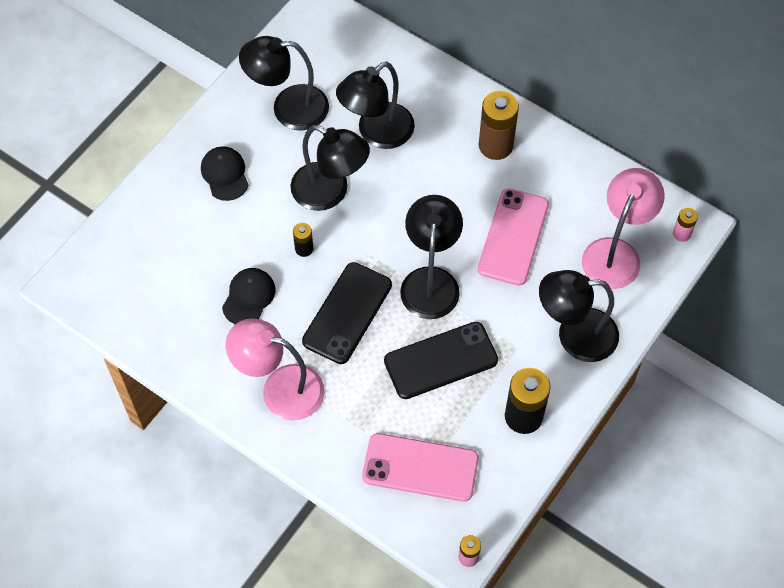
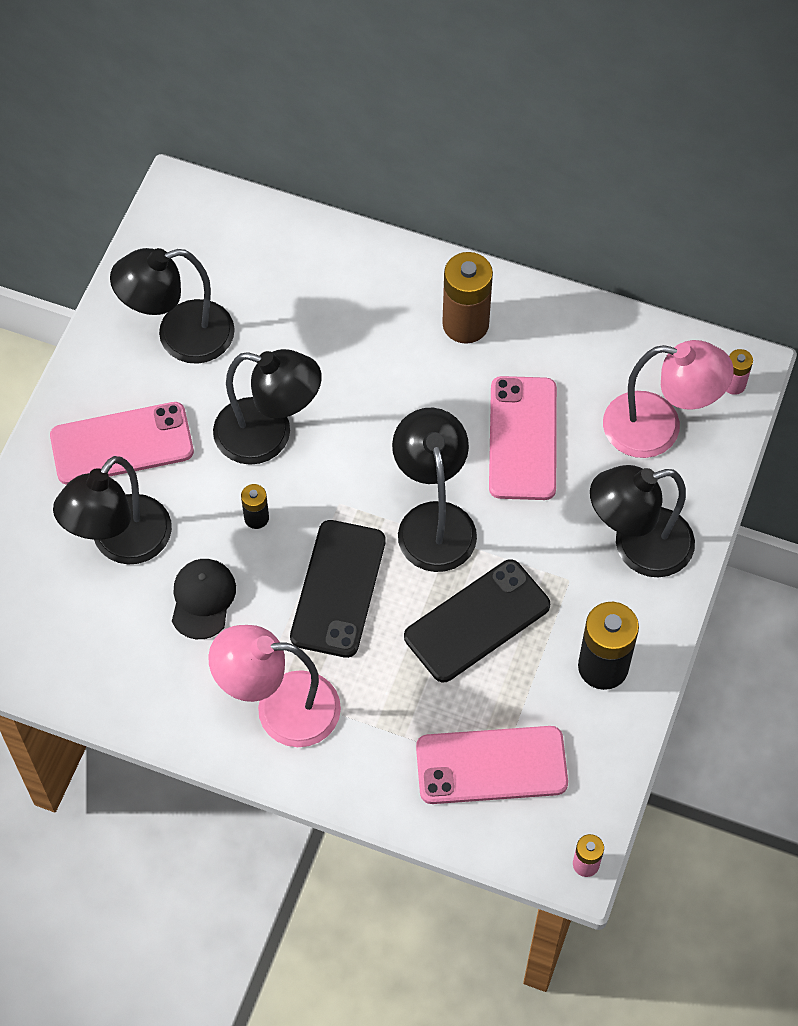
camera: 15 degrees left, 0 degrees up
black cap [201,146,249,201] -> pink phone [50,402,194,485]
black lamp [336,61,415,149] -> black lamp moved to [53,456,172,565]
pink lamp [582,168,665,289] -> pink lamp turned 90 degrees clockwise [603,340,734,458]

